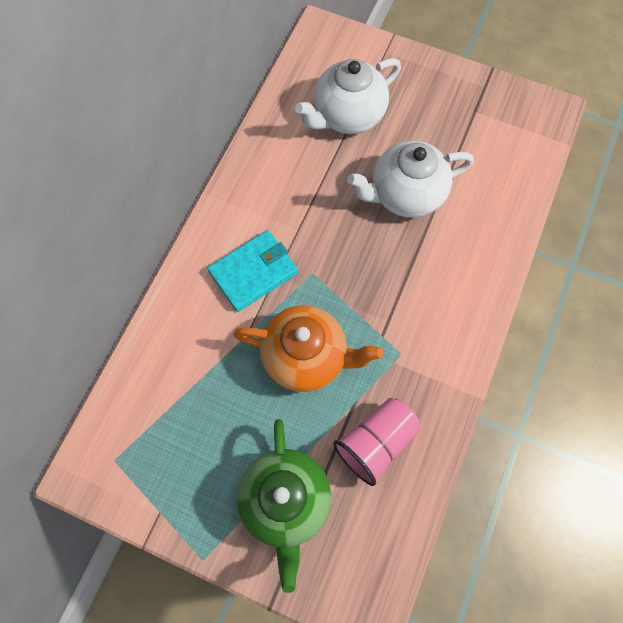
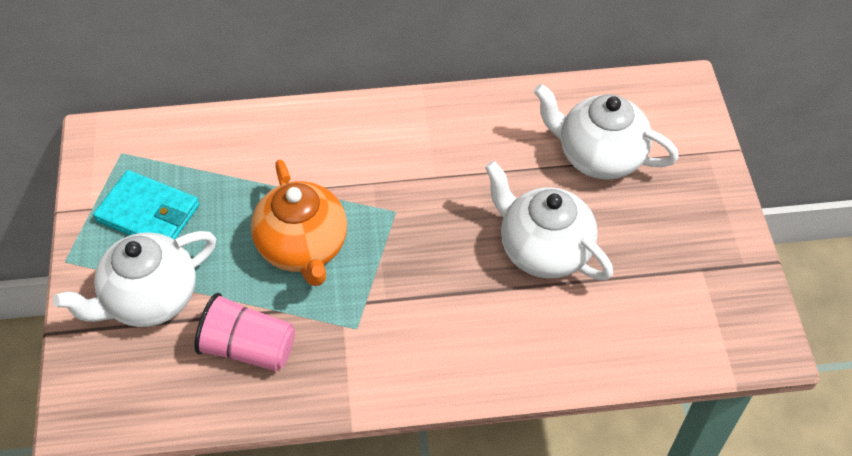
camera: 60 degrees right, 15 degrees down
turquoise wallet [207,230,298,312] -> turquoise wallet moved to [93,170,199,240]
green teapot [237,419,331,593] -> white teapot [53,231,216,327]

